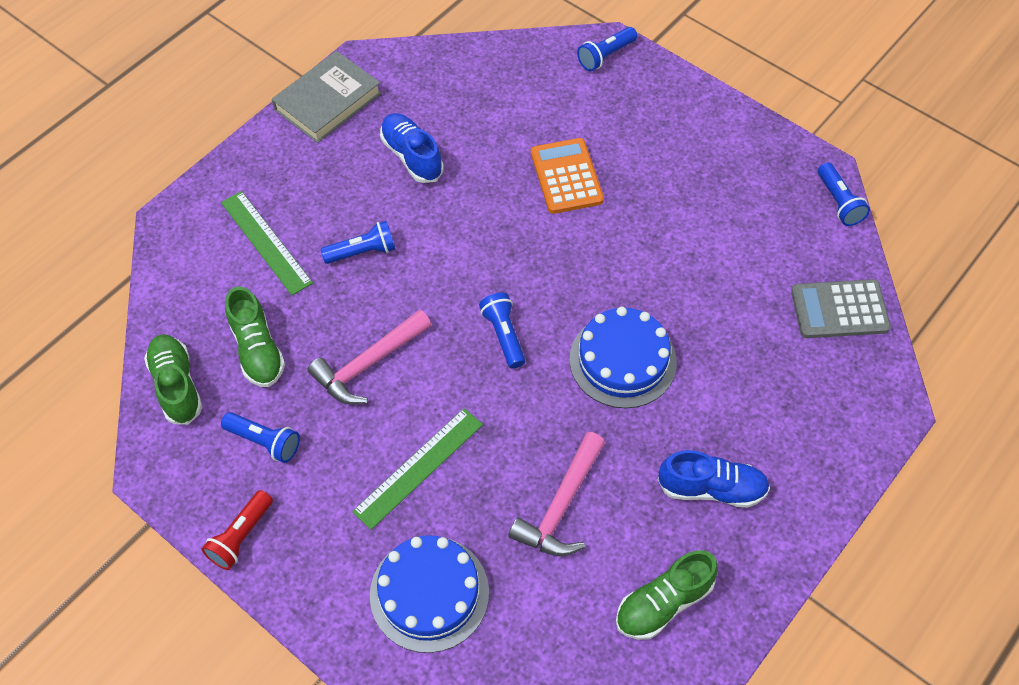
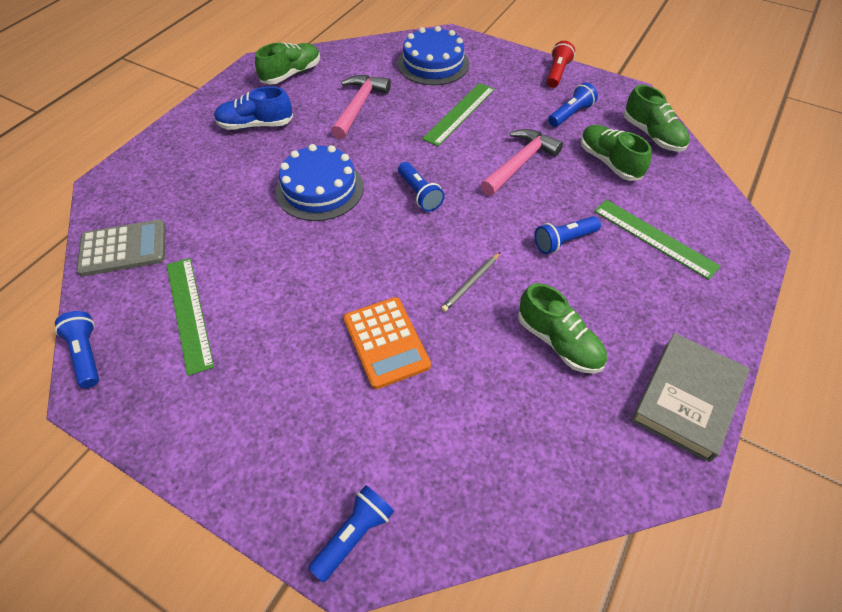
camera: 170 degrees right, 5 degrees down
blue flashlight [221,412,300,463] -> blue flashlight turned 120 degrees clockwise [548,82,598,127]
blue shoe [380,113,444,183] -> green shoe [518,283,607,374]
none -> green ruler [167,258,214,376]
none -> grey pencil [441,252,501,312]

